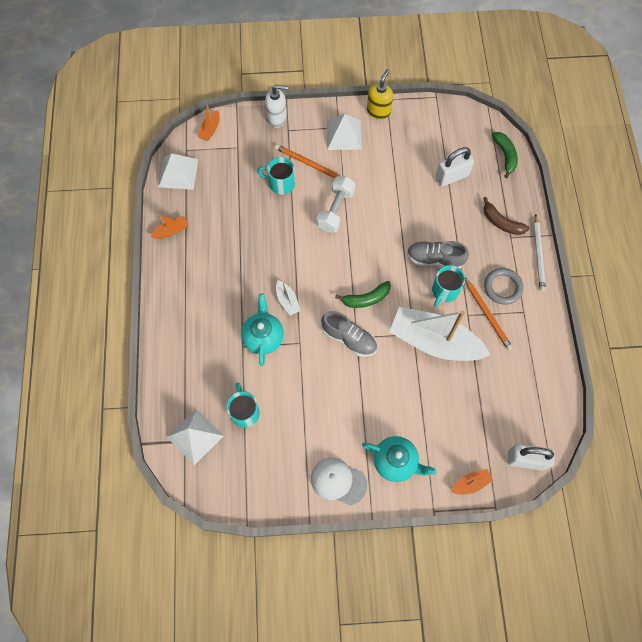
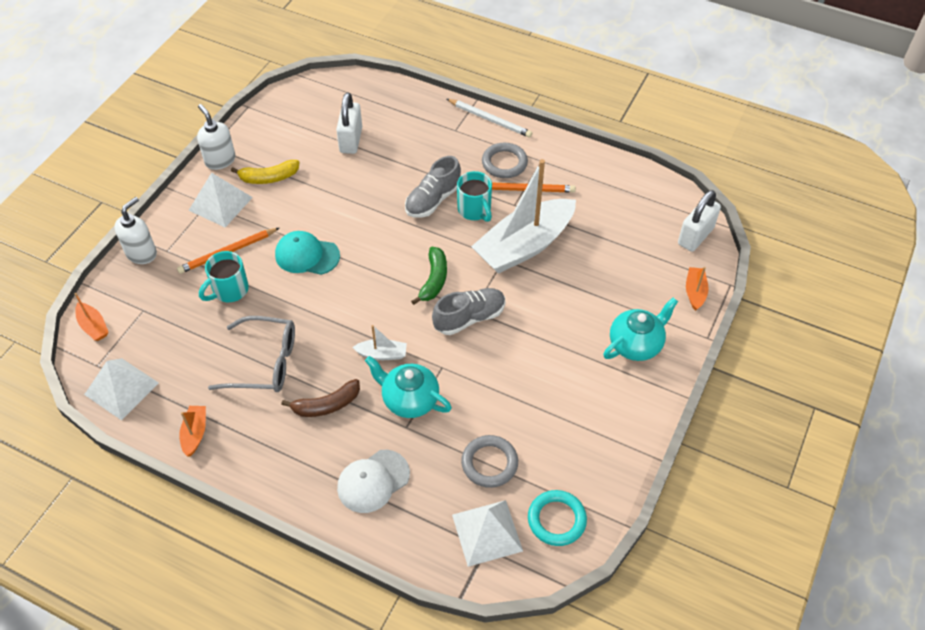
camera: 60 degrees left, 15 degrees down
turquoise mug [226,383,260,428] -> grey ring [461,435,518,488]
white cap [311,458,367,505] -> white cap moved to [337,450,410,513]
white dumbbell [317,176,356,233] -> turquoise cap [275,231,340,275]
yellow soap dispenser [367,69,393,119] -> white soap dispenser [197,104,235,170]
brown banana [483,197,529,235] -> brown banana moved to [281,379,360,417]
green banana [492,132,518,178] -> none
none -> grey glasses [208,316,295,392]
none -> yellow banana [231,160,299,184]
none -> turquoise ring [528,490,587,546]

